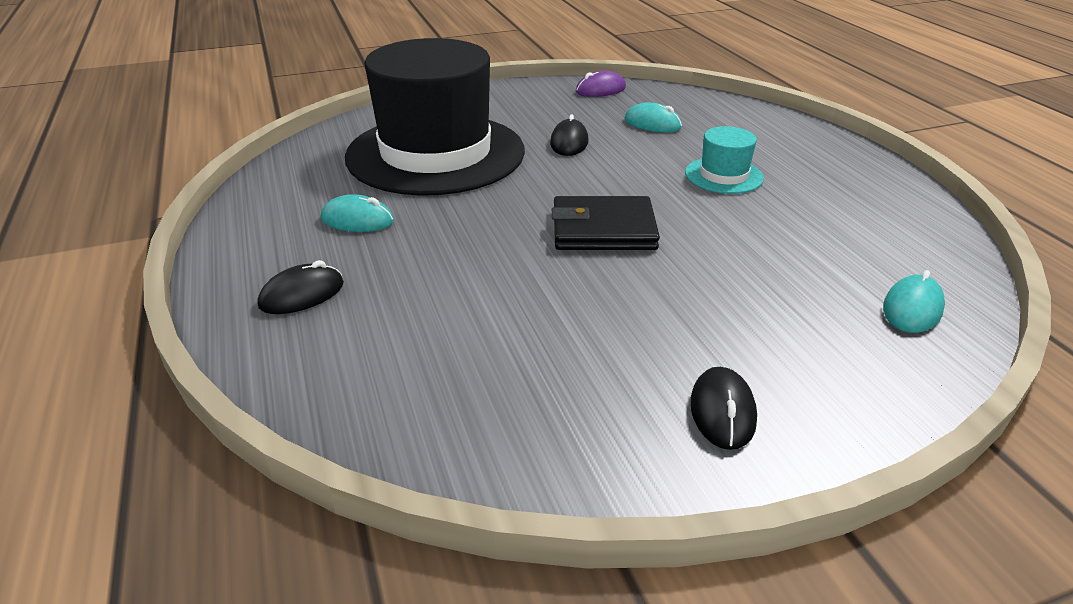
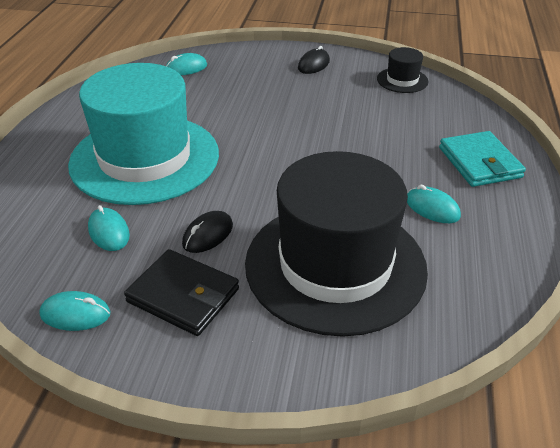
camera: 150 degrees left, 5 degrees up
black mouse [258,260,344,314] -> turquoise wallet [439,131,526,187]
black wallet [552,196,660,250] -> black wallet moved to [124,249,239,336]
purple mouse [576,71,626,97] -> turquoise mouse [39,291,110,331]
turquoise hat [685,126,764,194] -> turquoise hat [68,63,219,205], size x2.43
none -> black hat [377,47,429,93]

